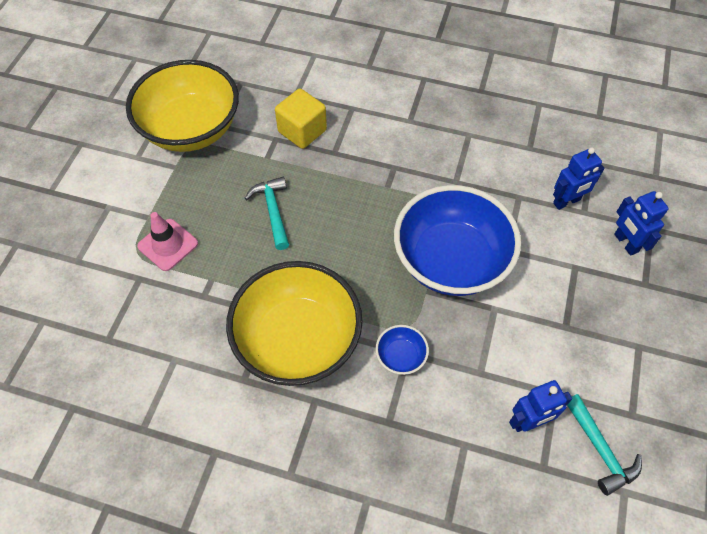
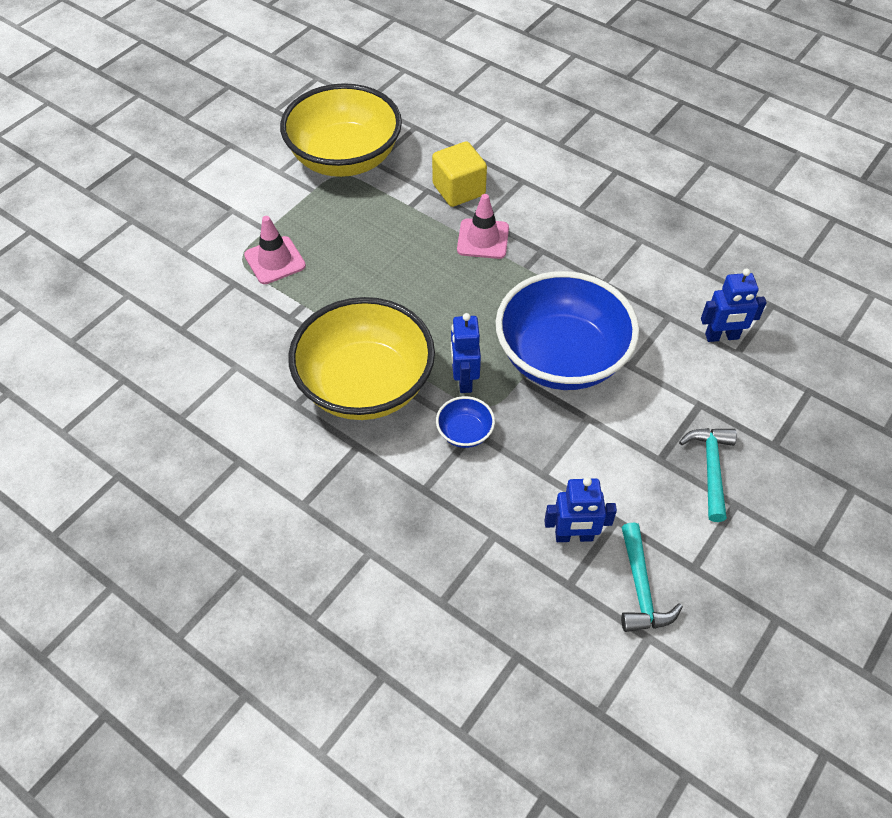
camera: 20 degrees right, 5 degrees down
turquoise hammer [244,177,289,250] -> turquoise hammer moved to [679,428,737,522]
blue robot [614,191,669,256] -> blue robot moved to [451,313,481,393]
none -> pink traffic cone [457,194,509,259]

